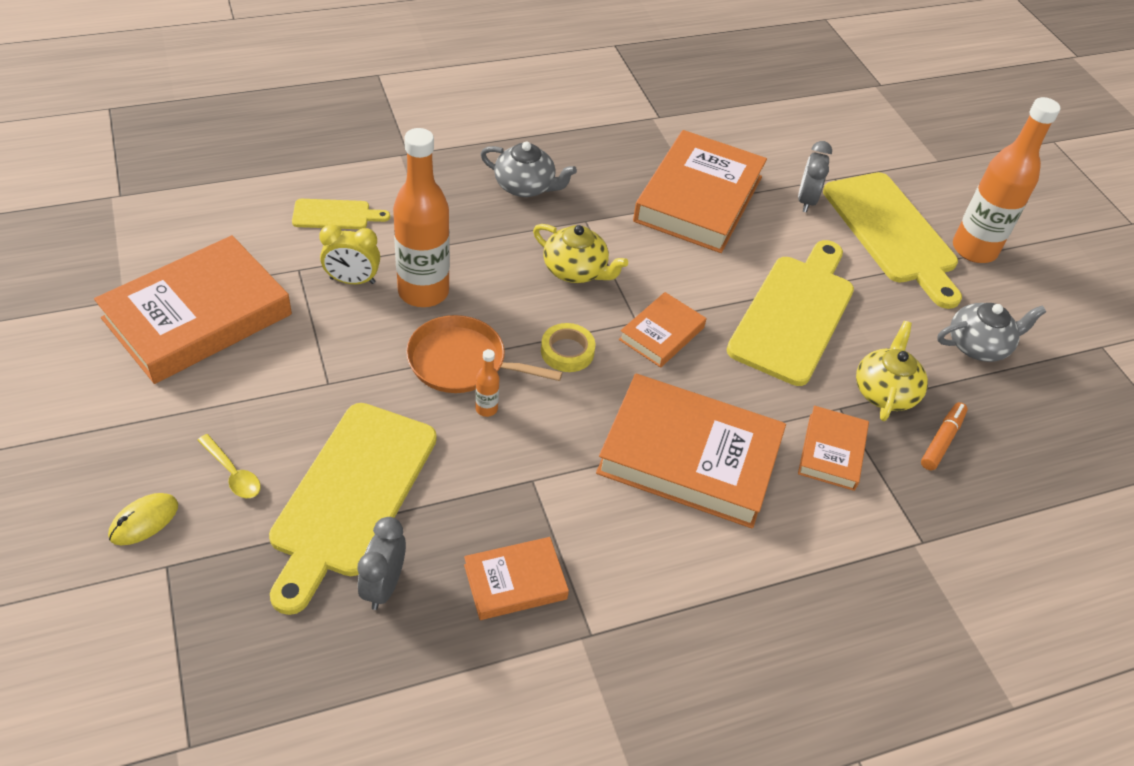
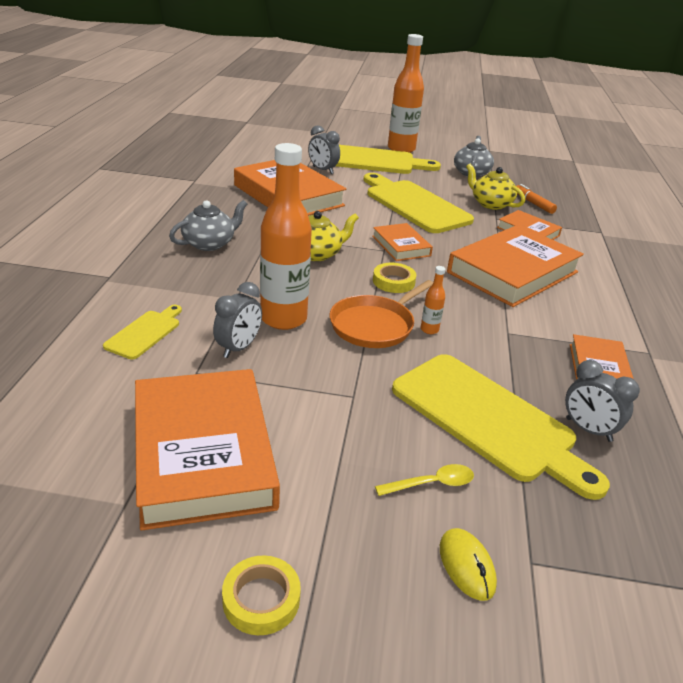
camera: 60 degrees left, 15 degrees down
yellow clock [319,224,380,284] -> grey clock [213,282,262,358]
none -> yellow tape [222,555,301,635]

